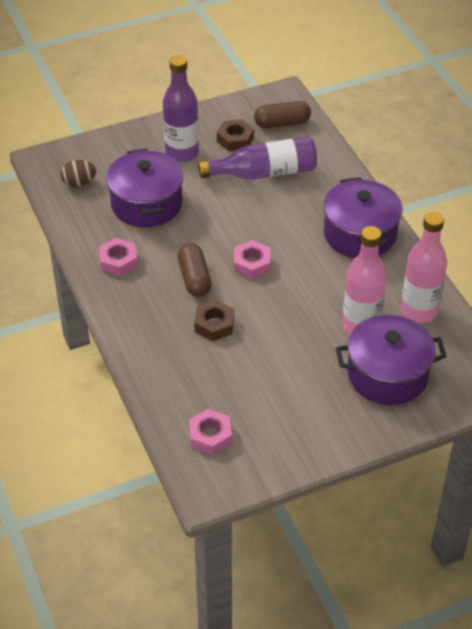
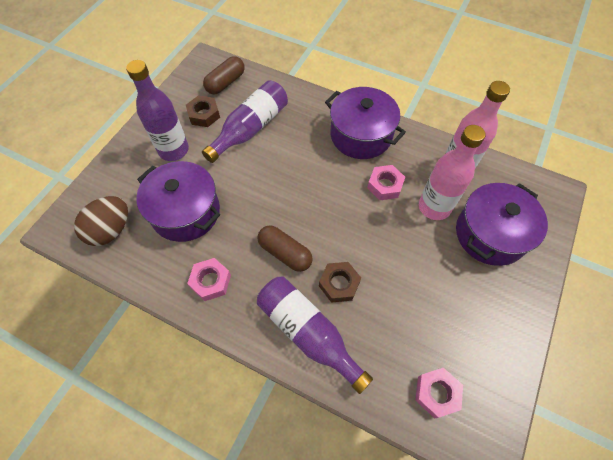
camera: 40 degrees left, 15 degrees up
brown egg [61,160,96,187] -> brown egg [74,196,128,246], size x1.51
pink nut [234,240,270,279] -> pink nut moved to [367,165,405,200]
none -> purple bottle [257,277,373,394]

